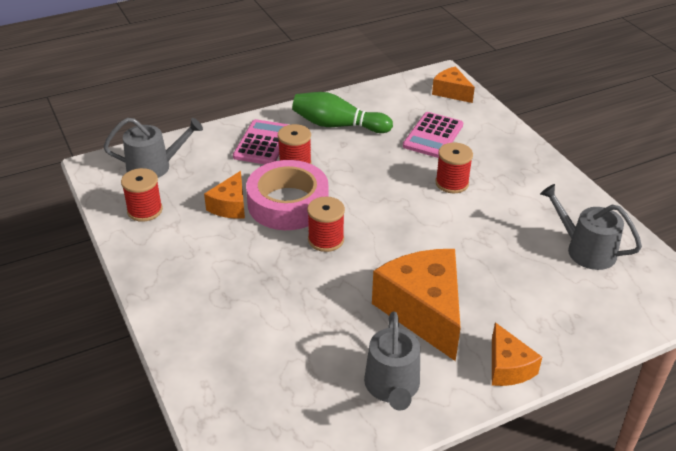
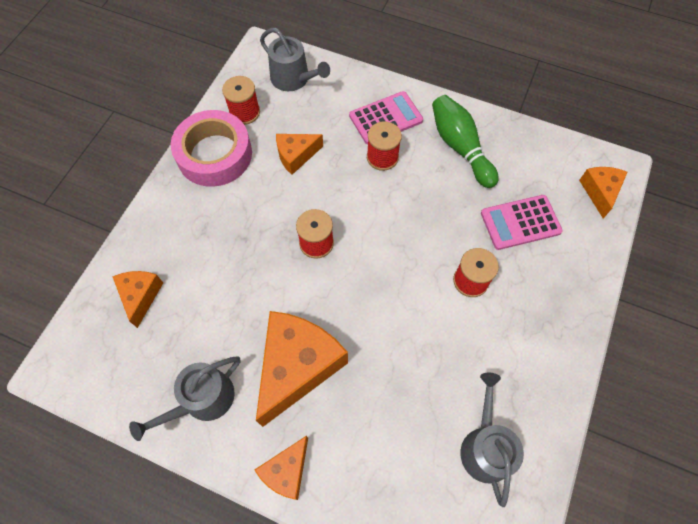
camera: 50 degrees right, 25 degrees up
pink tape [246,160,328,230] -> pink tape moved to [171,110,252,187]
none -> orange cheese [113,271,163,328]

